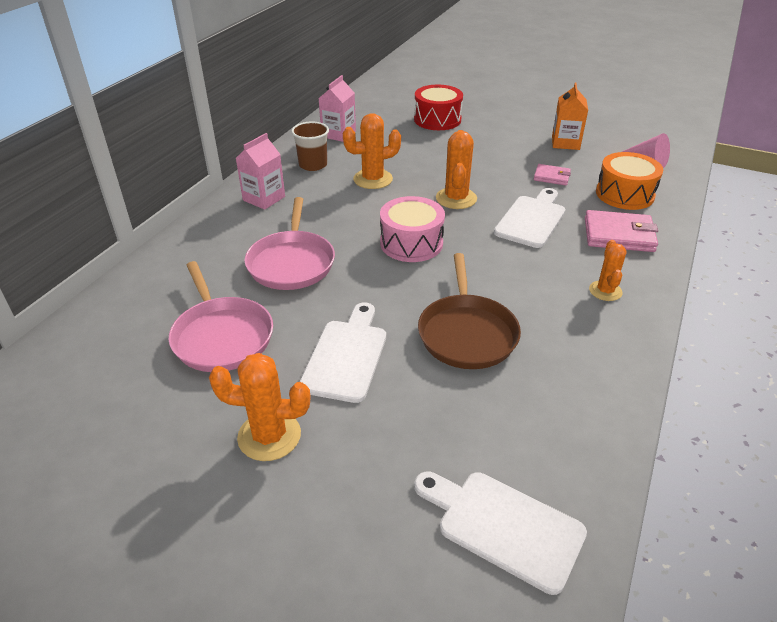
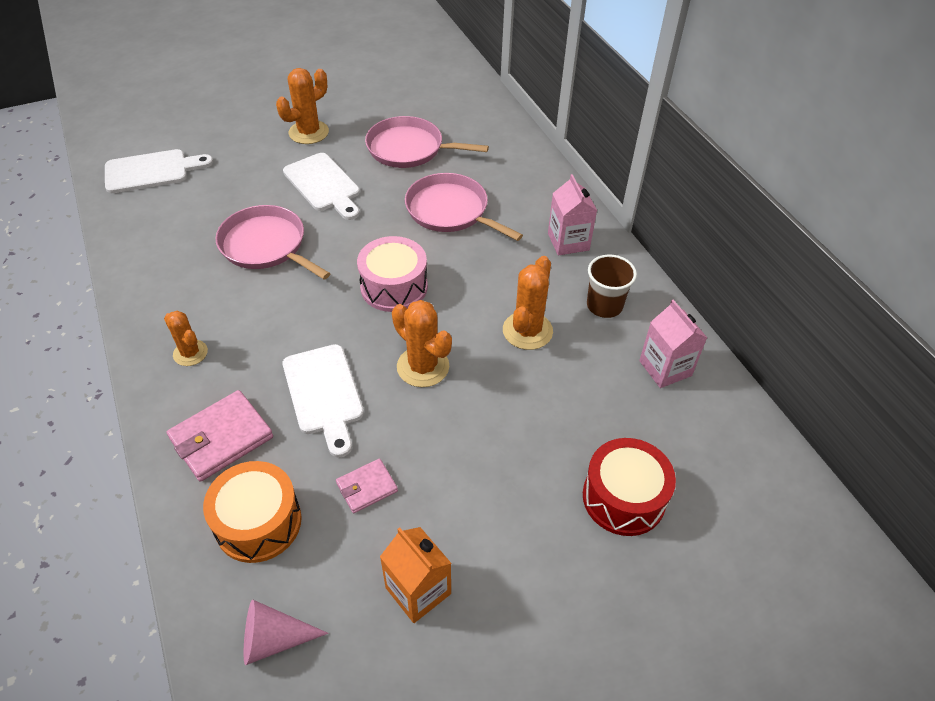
camera: 130 degrees right, 10 degrees up
brown pan [418,253,521,369] -> pink pan [215,205,331,280]

